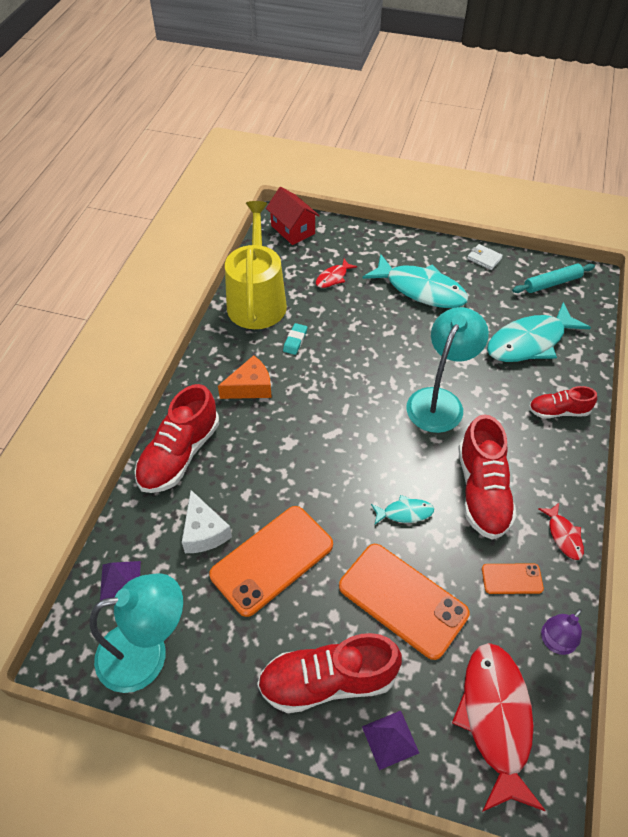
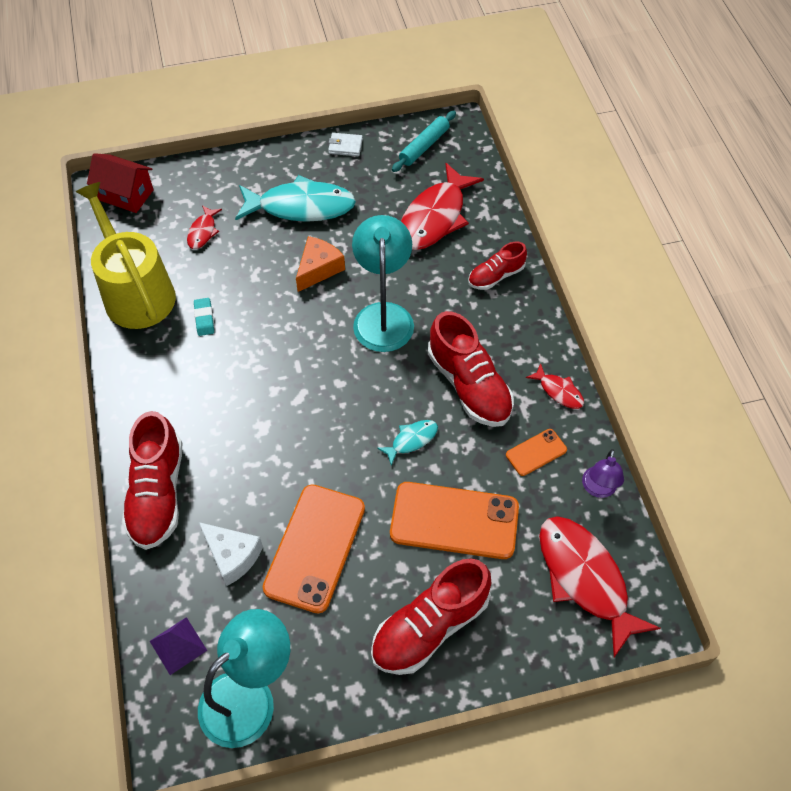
camera: 30 degrees left, 5 degrees up
orange cheese [218,355,272,399] -> orange cheese moved to [296,236,345,292]
purple pyramid [362,711,419,770] -> none
turquoise fish [487,302,591,362] -> red fish [401,163,484,250]

